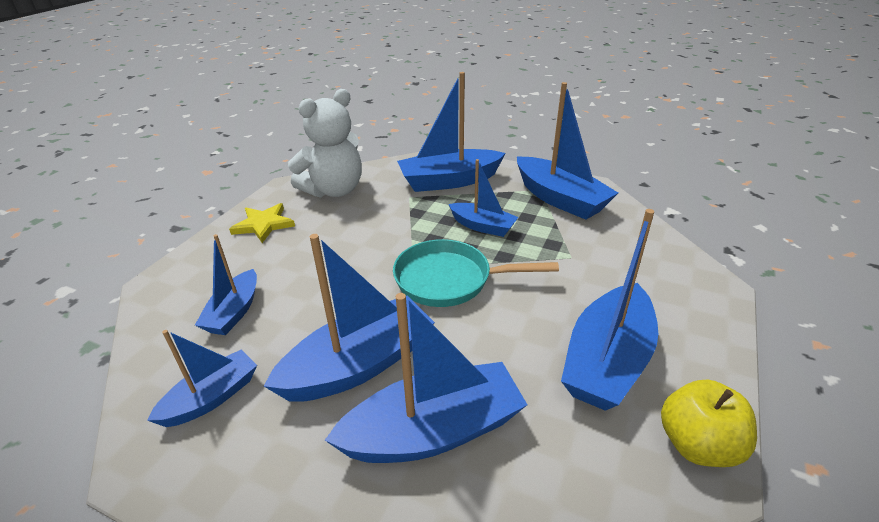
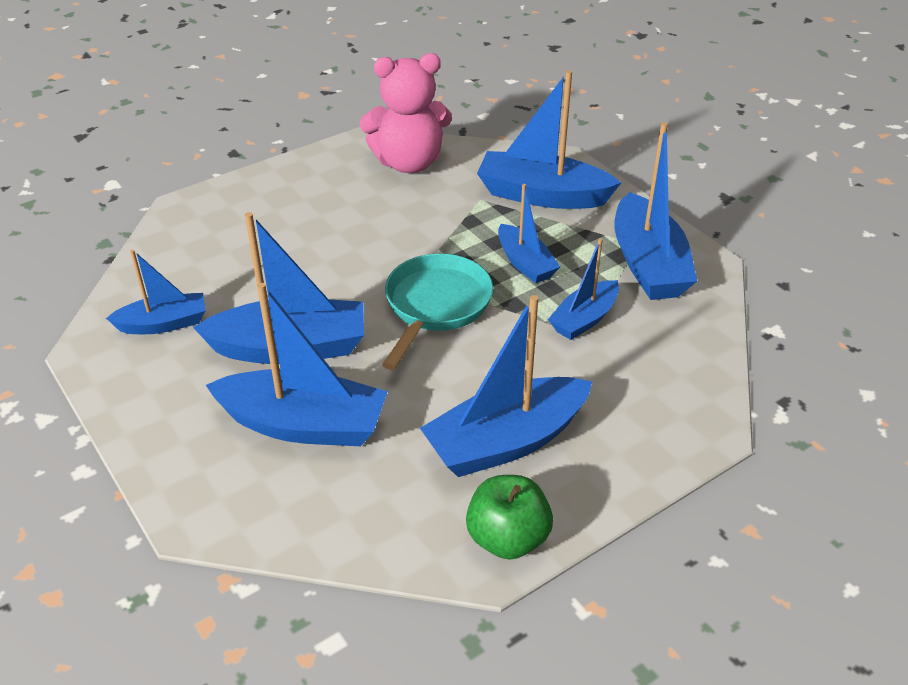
camera: 30 degrees right, 5 degrees up
blue boat [195,234,257,335] -> blue boat moved to [548,238,619,340]
yellow star [229,203,295,243] -> none
white teddy bear [288,89,362,198] -> pink teddy bear [360,53,452,173]
turquoise pan [393,239,559,307] -> turquoise pan turned 75 degrees clockwise [382,253,493,370]
yellow apple [661,380,757,467] -> green apple [466,475,553,560]

